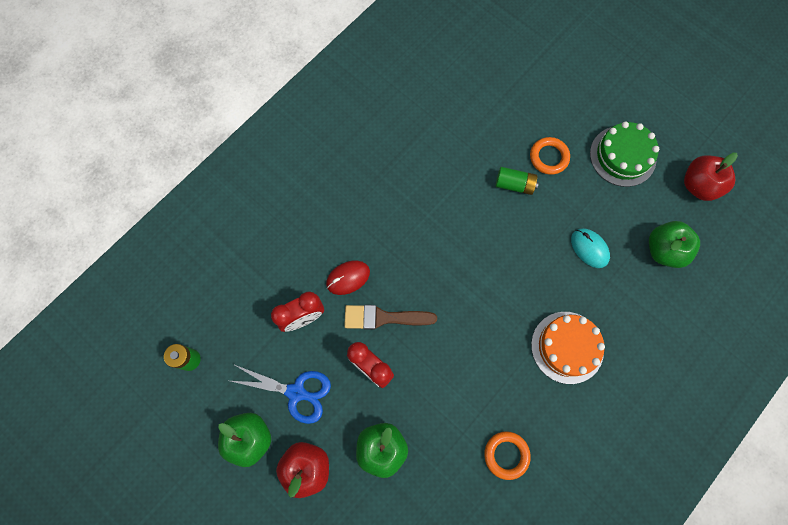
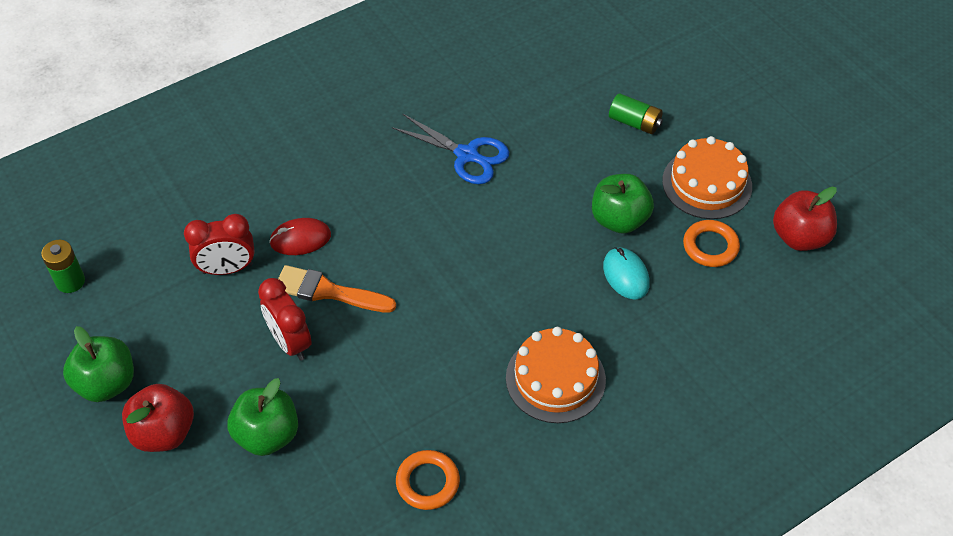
camera: 15 degrees right, 20 degrees down
blue scissors [231,364,331,424] -> blue scissors moved to [392,114,509,184]
brown brush [344,305,437,330] -> orange brush [278,265,396,313]
green battery [496,167,539,195] -> green battery moved to [609,93,663,134]
orange ring [530,137,570,175] -> orange ring moved to [683,220,740,267]
green cake [590,122,659,187] -> orange cake [662,136,752,219]
green apple [649,221,700,268] -> green apple moved to [592,174,654,234]

